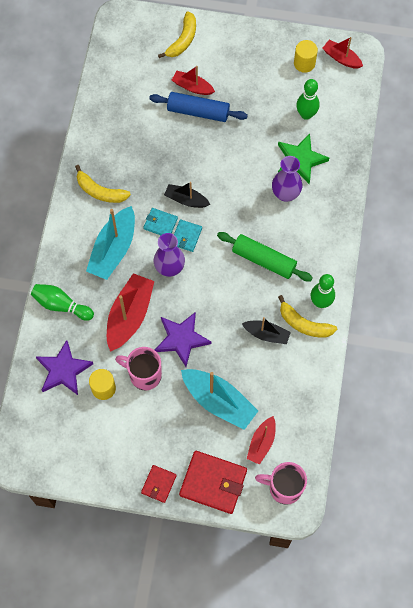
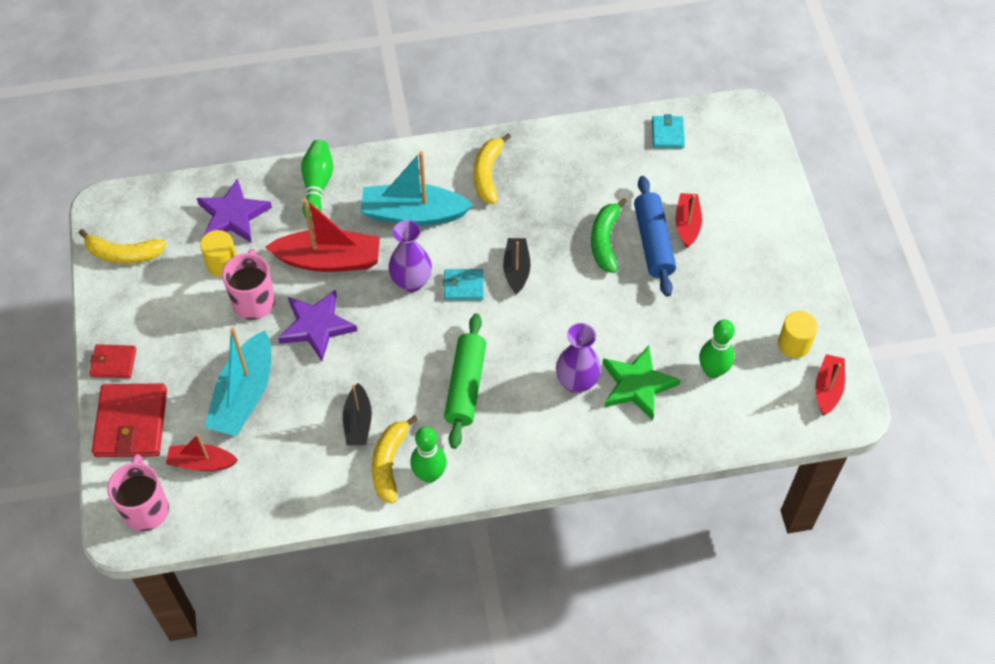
camera: 70 degrees right, 10 degrees down
turquoise wallet [143,208,178,235] -> turquoise wallet moved to [652,114,685,148]
yellow banana [158,11,196,58] -> yellow banana moved to [79,229,166,264]
none -> green banana [591,198,627,273]

